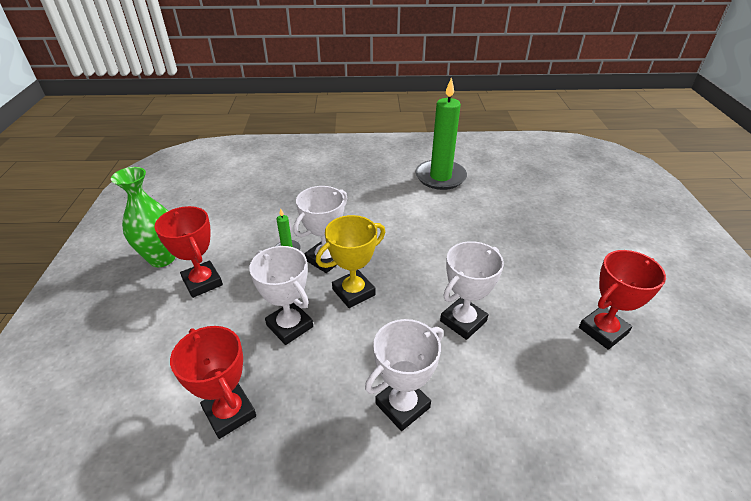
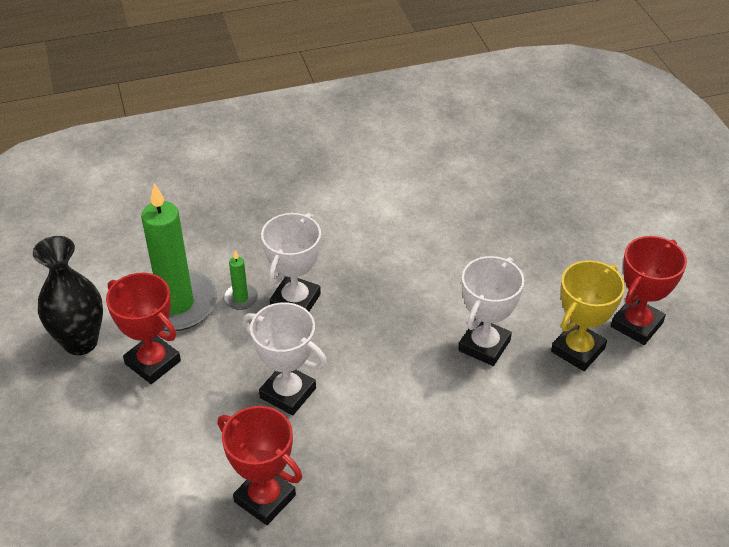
camera: 15 degrees left, 5 degrees up
green vase [111,167,175,267] -> black vase [33,236,103,355]
yellow trophy [316,215,385,308] -> yellow trophy moved to [551,260,625,371]
white trophy [365,319,443,431] -> none
green candle [415,77,467,190] -> green candle moved to [141,183,217,331]

